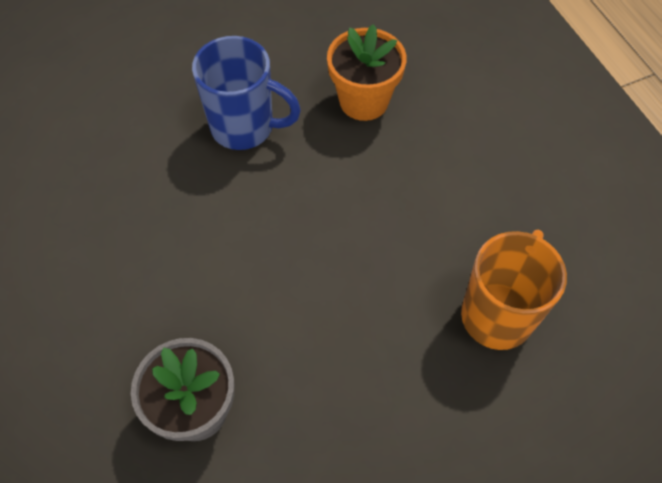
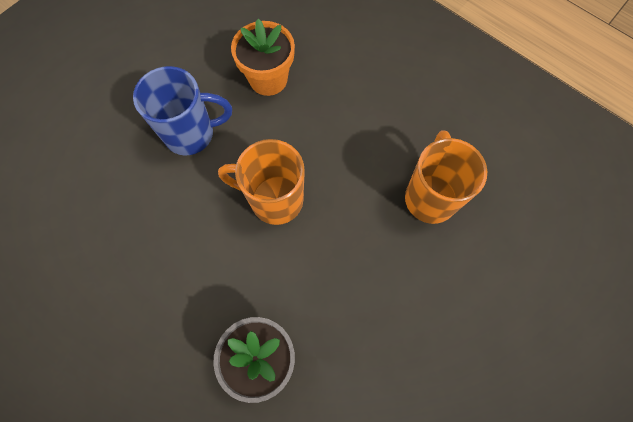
camera: 25 degrees left, 10 degrees up
none -> orange mug [218,139,305,225]

